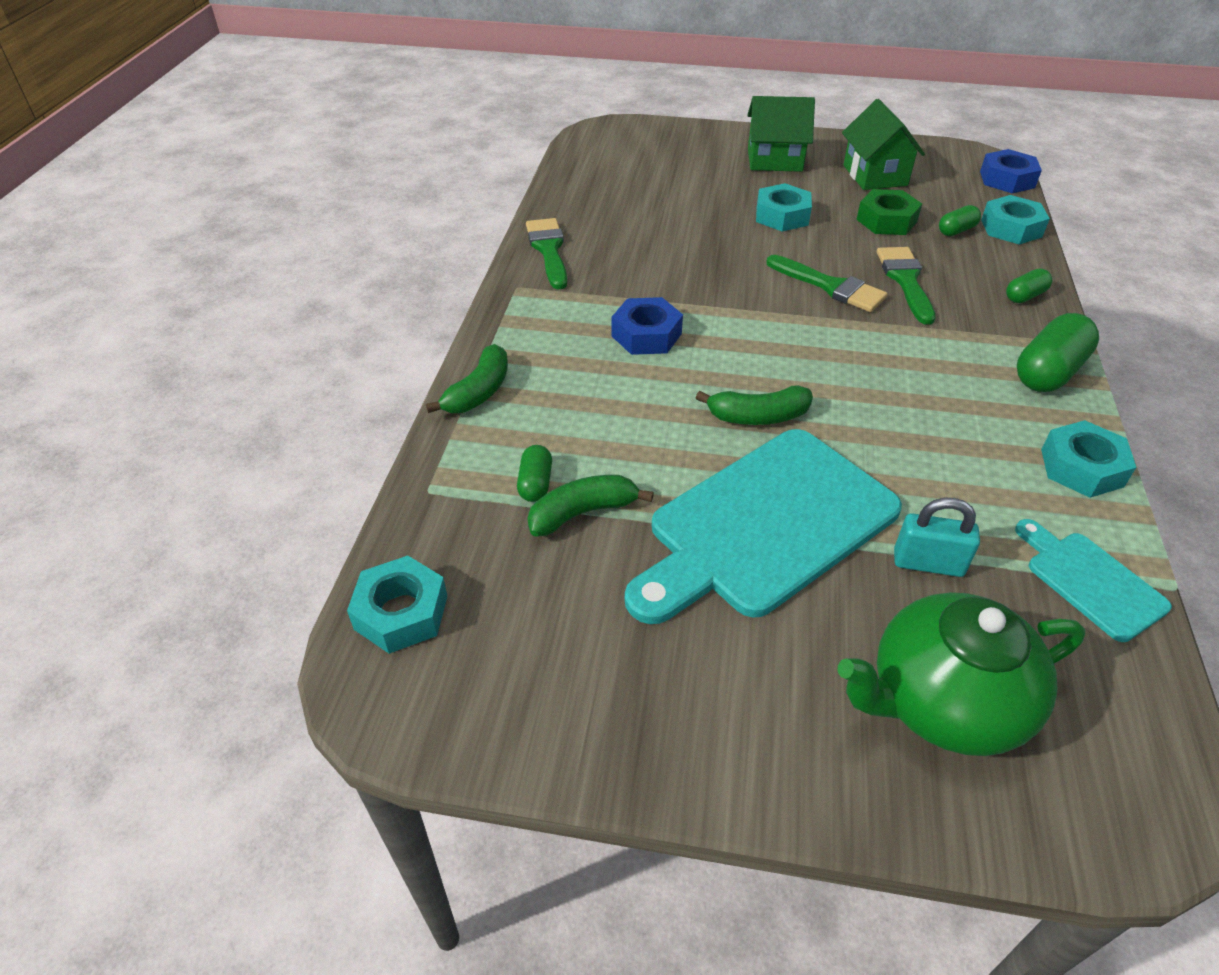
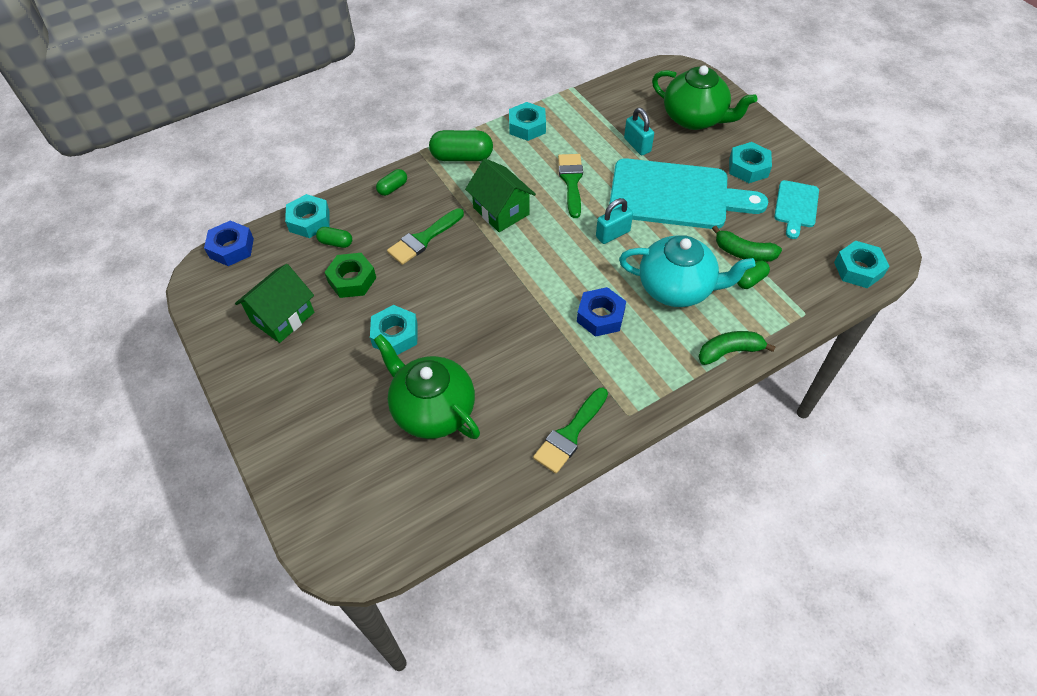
camera: 130 degrees left, 10 degrees up
green banana [696,385,813,425] -> turquoise padlock [596,198,633,244]
green house [747,96,815,172] -> green house moved to [465,158,536,232]
green brush [766,255,888,312] -> green brush moved to [558,154,583,218]
green capsule [1006,269,1052,303] -> green capsule turned 60 degrees counterclockwise [376,169,407,196]
turquoise cutting board [1015,519,1172,642] -> turquoise cutting board moved to [774,180,819,239]
none -> green teapot [374,334,480,439]
none -> turquoise teapot [619,235,755,307]
none -> turquoise nut [729,142,772,183]

